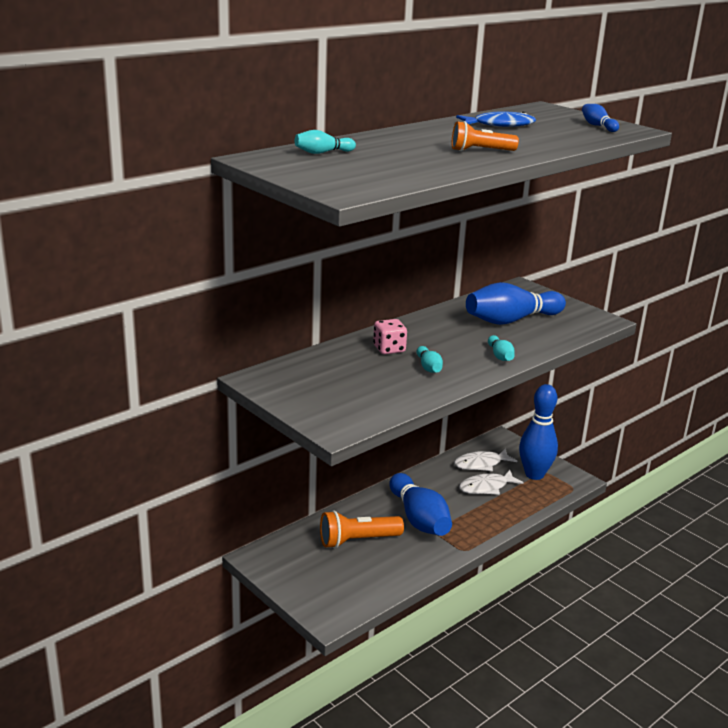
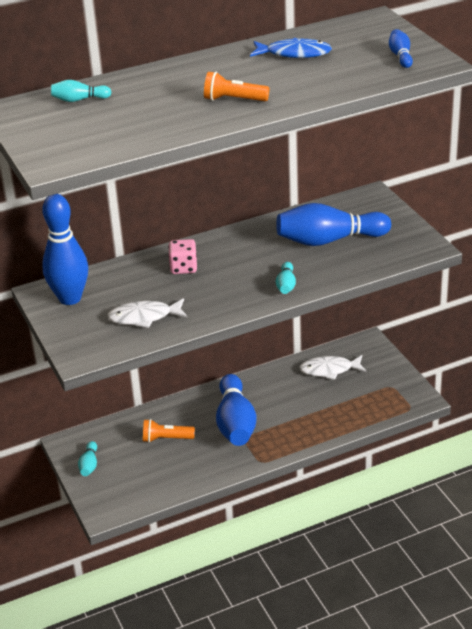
camera: 20 degrees right, 10 degrees up
orange flashlight [320,510,404,548] -> orange flashlight [143,419,195,443], size x0.67
turquoise bowling pin [416,346,443,373] -> turquoise bowling pin moved to [78,441,97,476]
white fish [459,470,524,495] -> white fish moved to [107,298,188,328]
blue bowling pin [519,384,558,480] -> blue bowling pin moved to [42,194,88,305]

